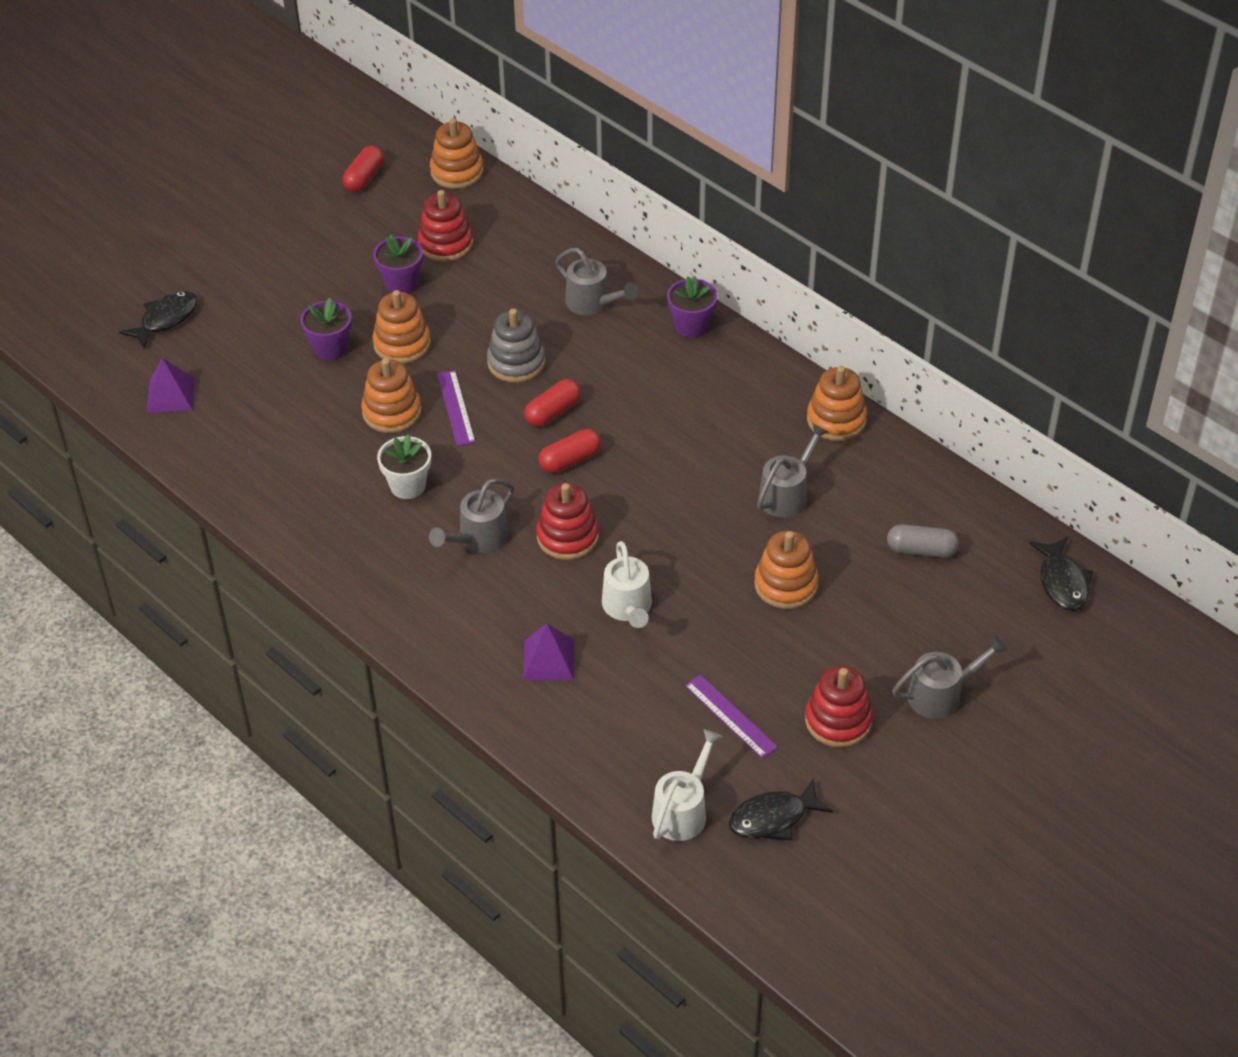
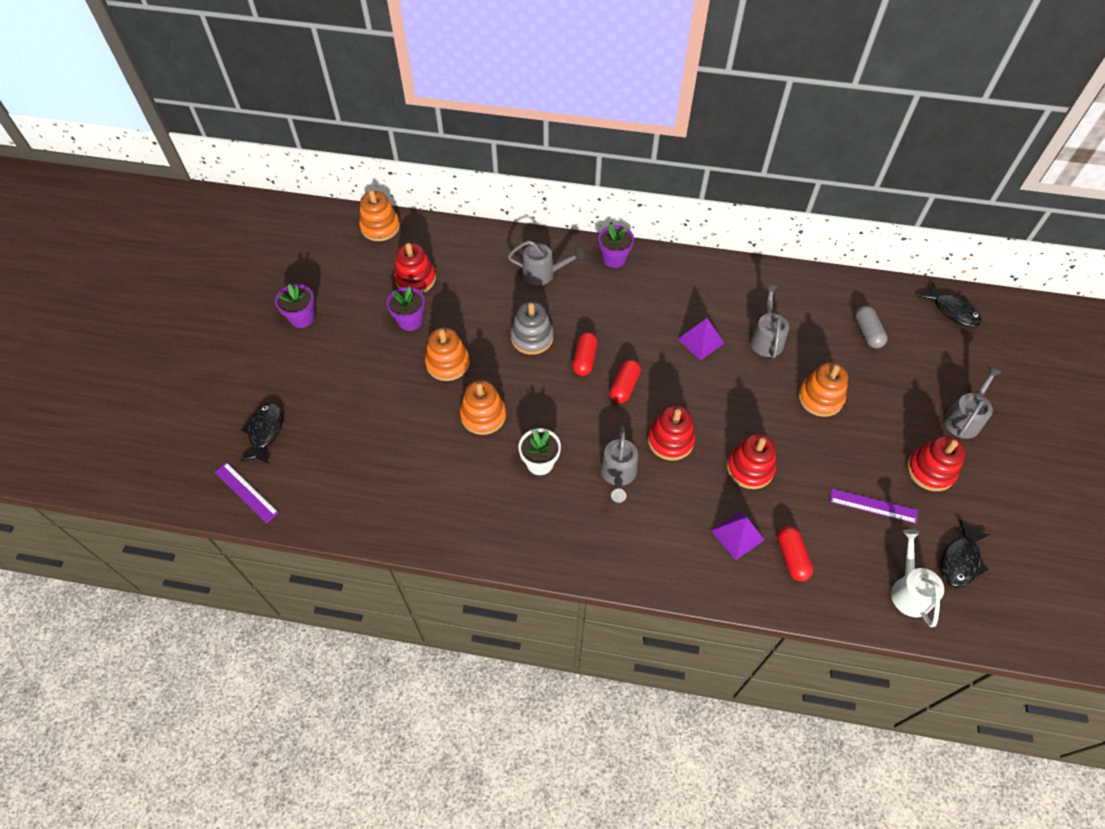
camera: 35 degrees left, 10 degrees up
purple pyramid [146,358,195,413] -> purple pyramid moved to [678,318,724,360]
purple flower pot [300,298,352,360] -> purple flower pot moved to [275,284,315,328]
red capsule [342,146,384,192] -> red capsule moved to [777,526,813,581]
purple ruler [437,370,476,446] -> purple ruler moved to [215,462,279,523]
white watering can [602,541,652,628] -> red stacking toy [727,433,776,489]
orange stacking toy [807,366,867,441] -> none
grey capsule [887,524,959,558] -> grey capsule turned 75 degrees counterclockwise [855,306,888,348]

